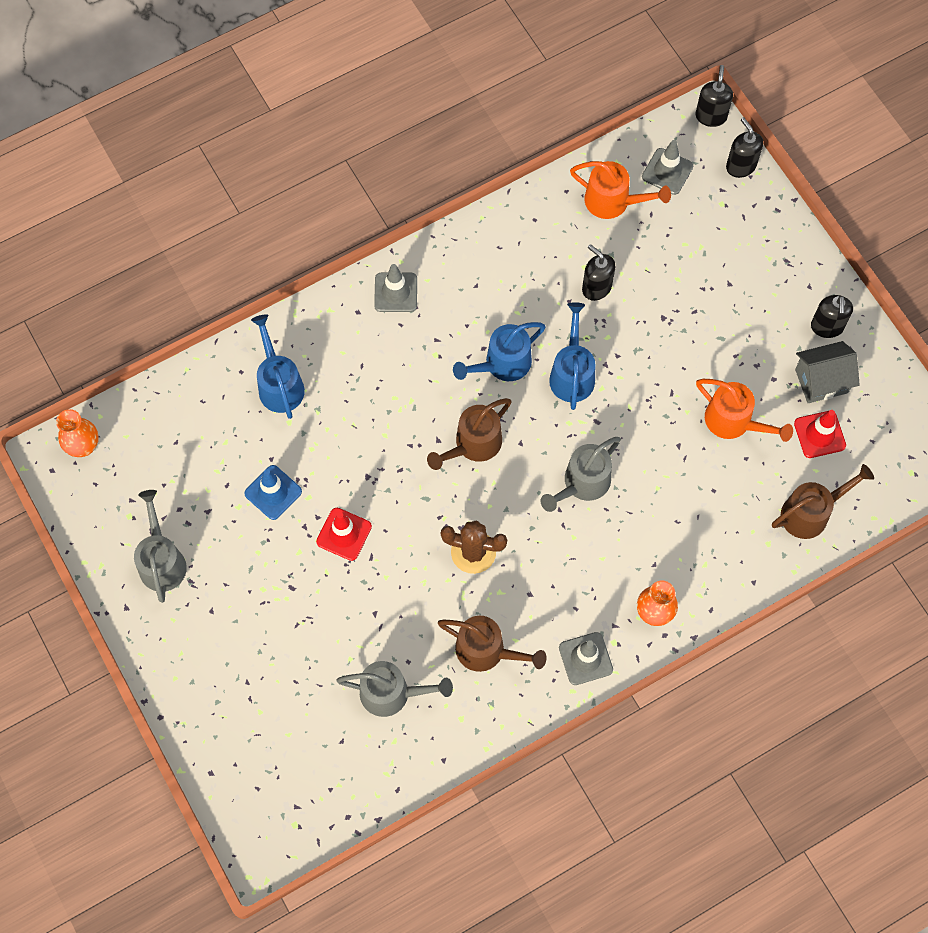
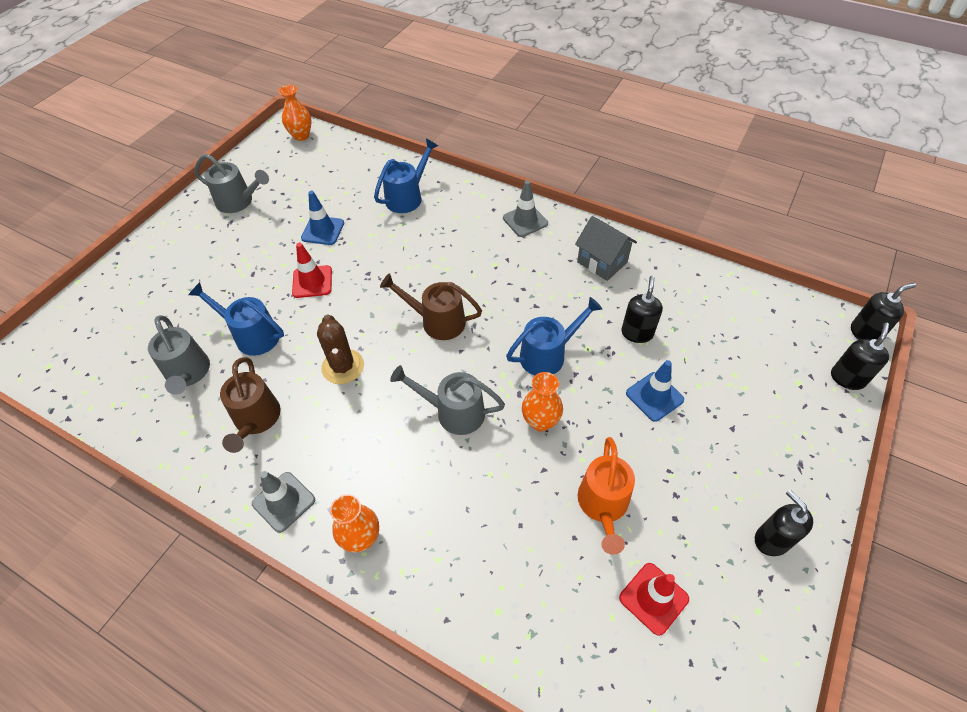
camera: 60 degrees right, 15 degrees down
grey watering can [134,490,187,603] -> grey watering can turned 60 degrees clockwise [195,154,269,213]
blue watering can [453,322,546,381] -> blue watering can moved to [188,282,284,356]
orange watering can [570,161,671,219] -> none
grey traffic cone [642,140,693,195] -> none
brown watering can [772,464,874,539] -> none
grey house [795,341,860,403] -> grey house moved to [575,216,637,281]
black soap dispenser [811,295,853,338] -> black soap dispenser turned 90 degrees clockwise [755,490,813,556]
none -> orange vase [522,372,563,432]
none -> blue traffic cone [626,360,684,422]

